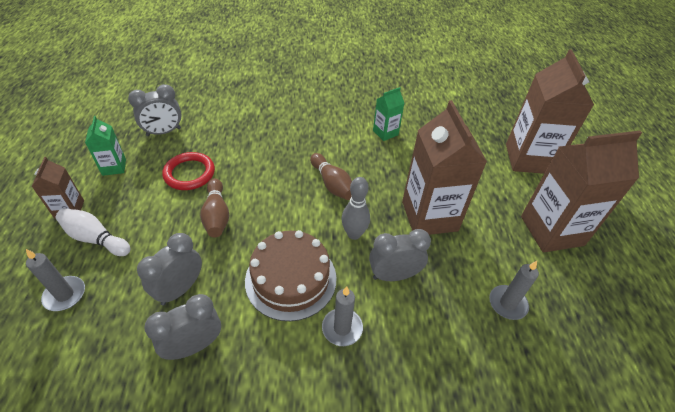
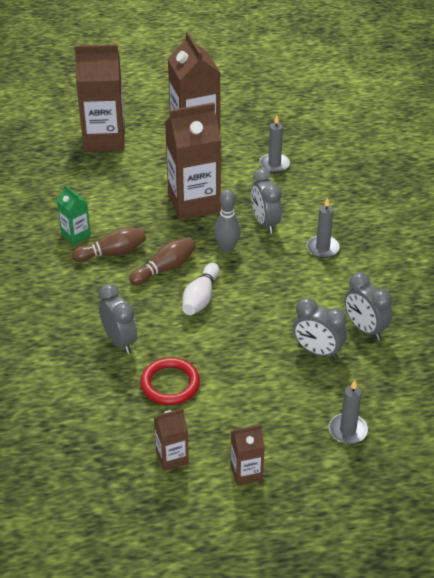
camera: 95 degrees left, 5 degrees down
white bowling pin [56,208,130,256] -> white bowling pin moved to [182,263,219,315]
green carton [85,116,126,176] -> brown carton [154,408,189,471]
grey clock [128,84,181,136] -> grey clock moved to [98,284,137,354]
brown bowling pin [200,178,229,237] -> brown bowling pin moved to [72,227,146,262]
brown cake [245,230,337,321] -> none

